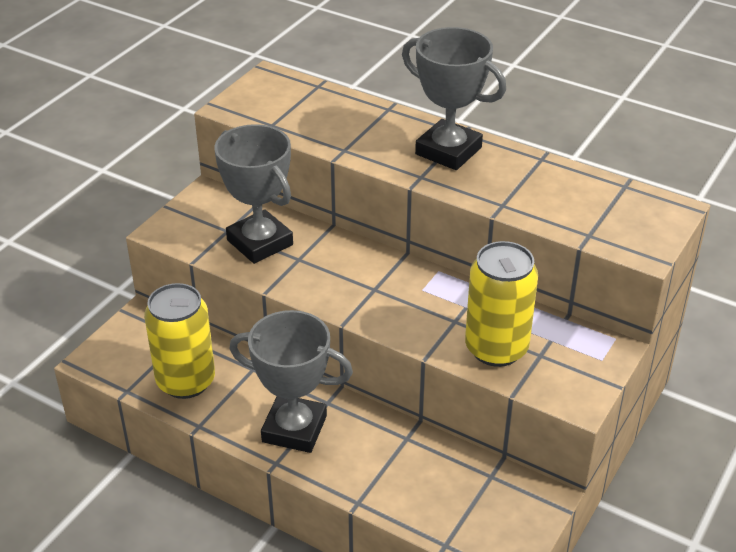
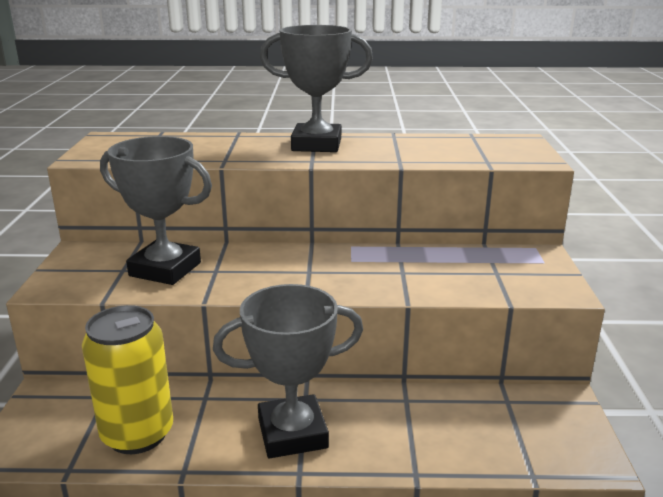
camera: 30 degrees left, 15 degrees down
yellow can [465,241,538,367] -> none

